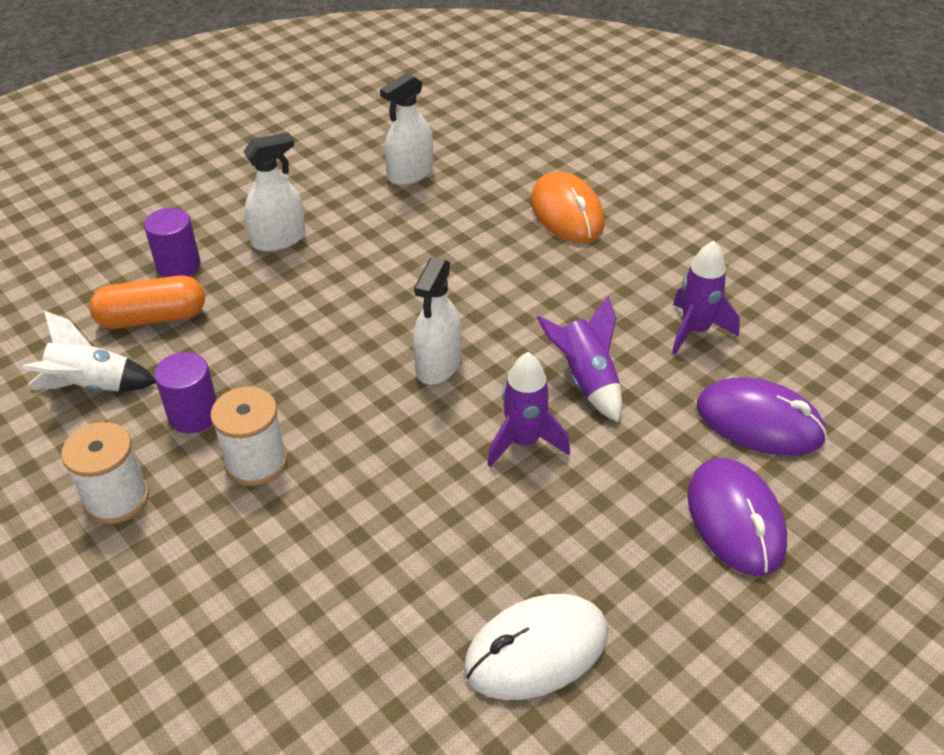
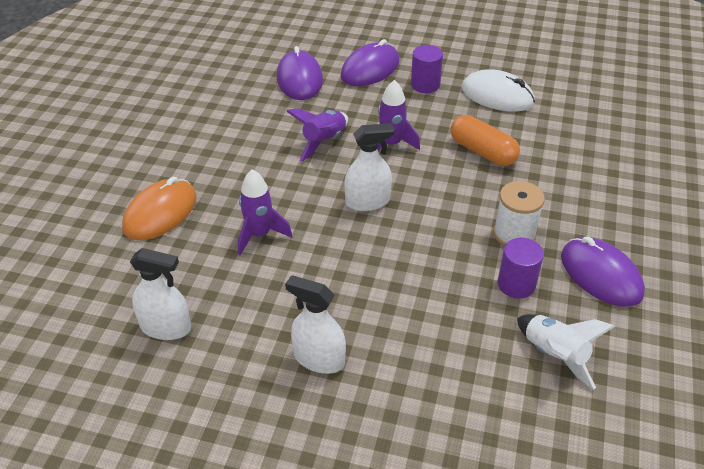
camera: 125 degrees left, 0 degrees up
white spool [61,422,149,524] -> purple mouse [561,236,645,307]
orange capsule [89,276,205,329] -> orange capsule moved to [451,115,520,166]
purple cylinder [144,208,201,277] -> purple cylinder moved to [411,45,443,93]
purple rocket [672,241,740,355] -> purple rocket moved to [238,169,292,255]

